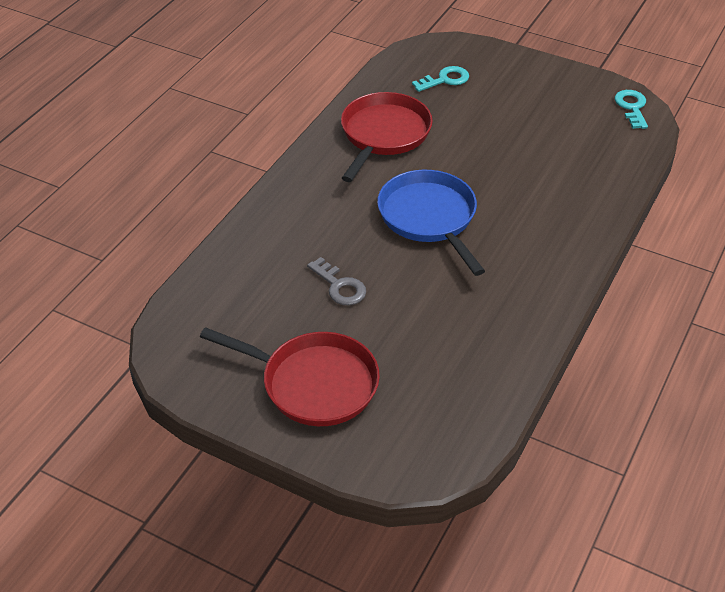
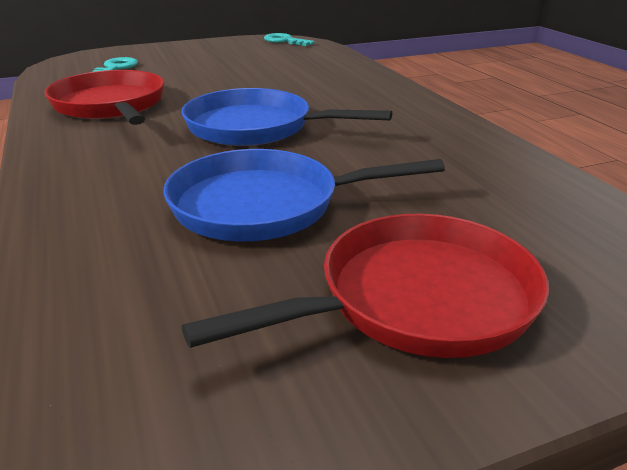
camera: 50 degrees left, 15 degrees down
grey key [307,257,366,305] -> blue pan [163,149,445,241]

